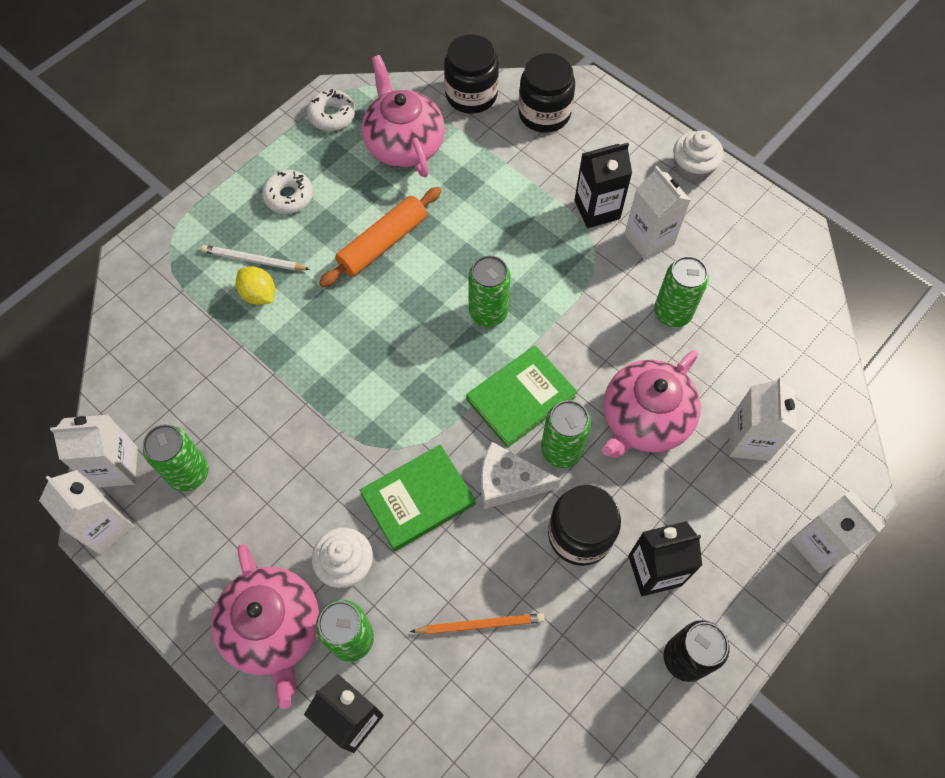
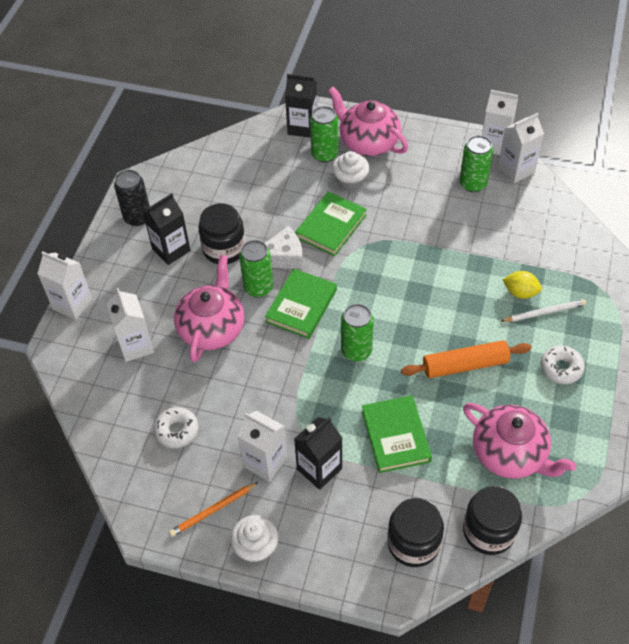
camera: 155 degrees right, 10 degrees down
white donut [307,89,355,131] -> white donut moved to [154,407,198,448]
orange rolling pin [319,187,441,287] -> orange rolling pin turned 60 degrees clockwise [401,340,531,378]
orange pencil [410,613,545,634] -> orange pencil moved to [169,482,258,537]
green can [654,256,709,327] -> none
none -> green book [362,395,432,473]

